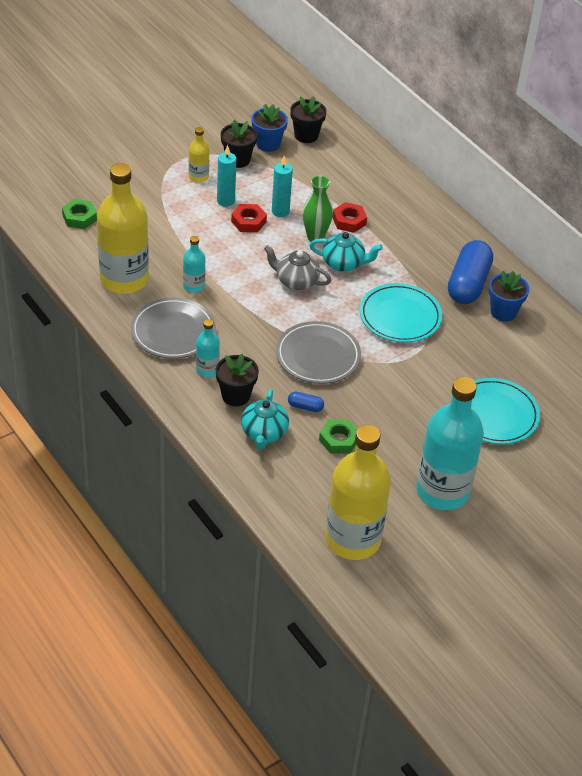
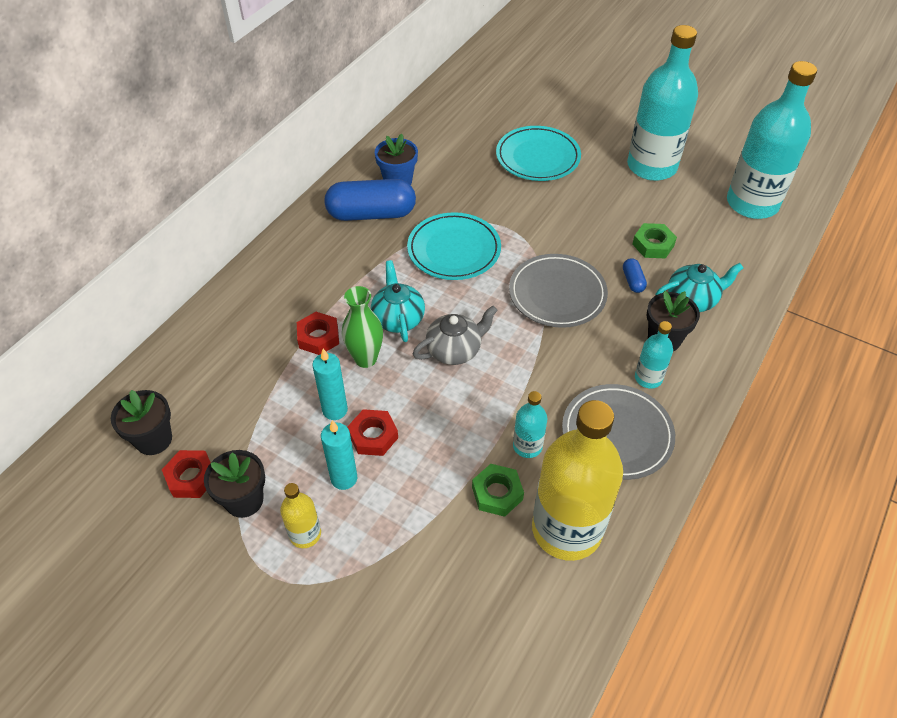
camera: 110 degrees left, 5 degrees up
green nut [62,199,97,229] -> green nut moved to [472,464,524,517]
blue flower pot [251,104,288,152] -> red nut [162,450,211,498]
grey teapot [264,245,331,290] -> grey teapot turned 120 degrees counterclockwise [413,306,498,365]
yellow bottle [326,425,391,560] -> turquoise bottle [727,61,817,219]

